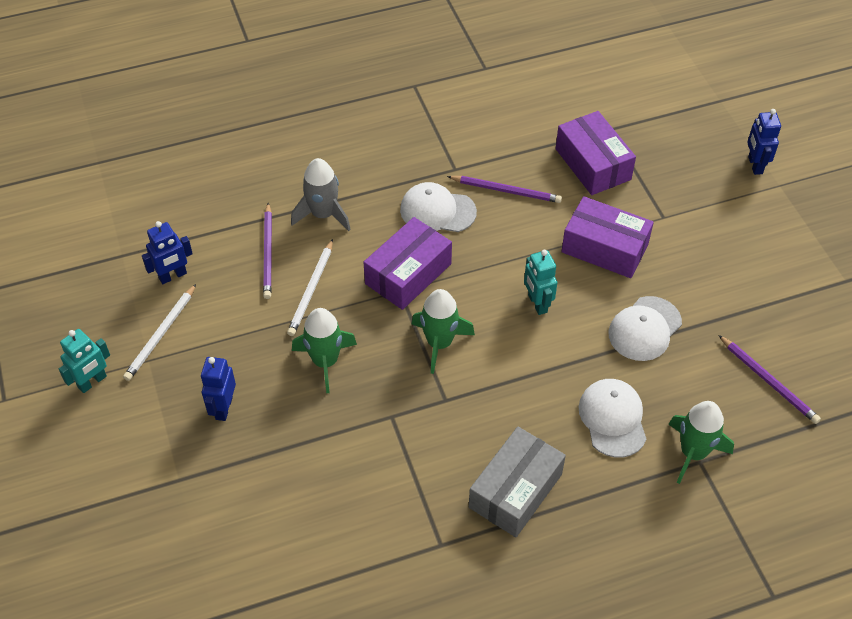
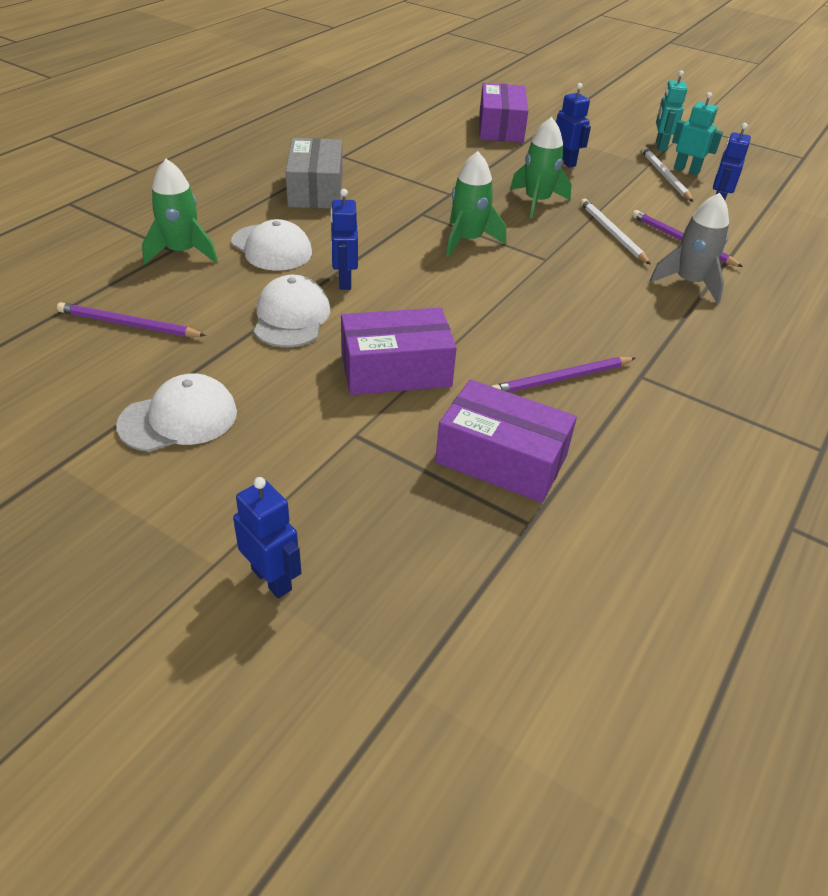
camera: 140 degrees right, 10 degrees down
purple box [364,217,452,310] -> purple box moved to [479,83,528,143]
white cap [400,182,477,232] -> white cap moved to [116,374,237,452]
turquoise robot [524,250,557,315] -> turquoise robot moved to [672,92,723,175]
none -> blue robot [330,189,358,290]

